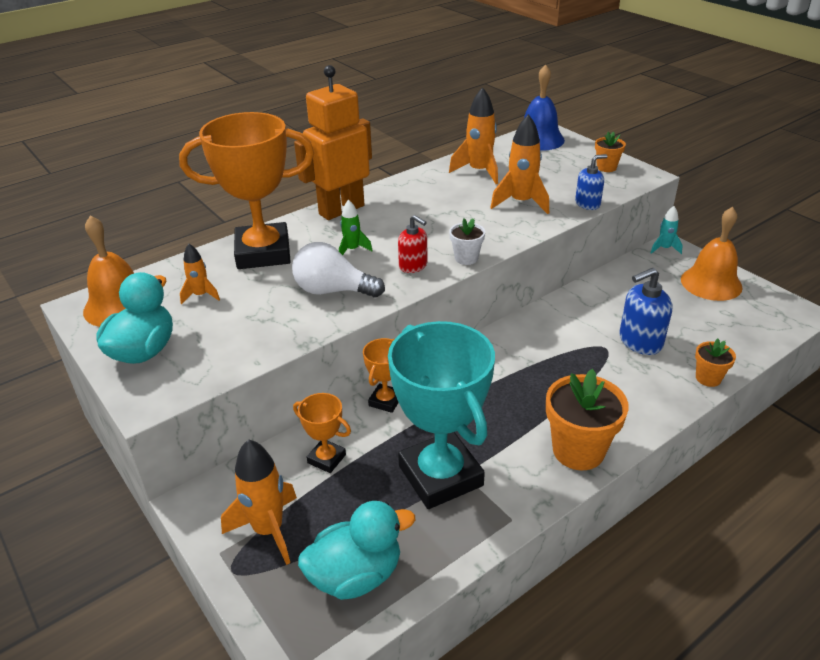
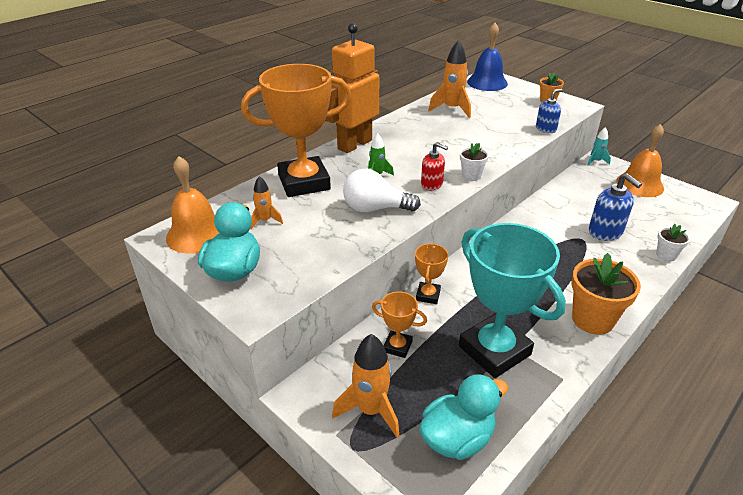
camera: 10 degrees left, 0 degrees up
orange rocket [490,114,549,214] -> none
blue soap dispenser [619,268,672,355] -> blue soap dispenser turned 90 degrees counterclockwise [589,173,642,241]
orange flower pot [695,339,736,387] -> white flower pot [656,224,690,262]

